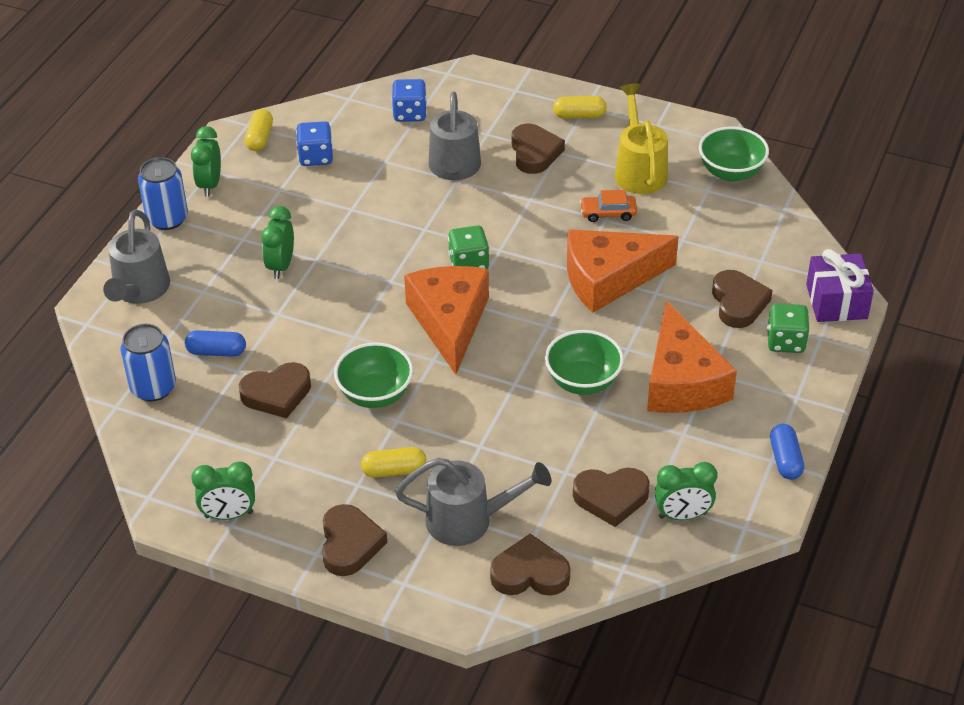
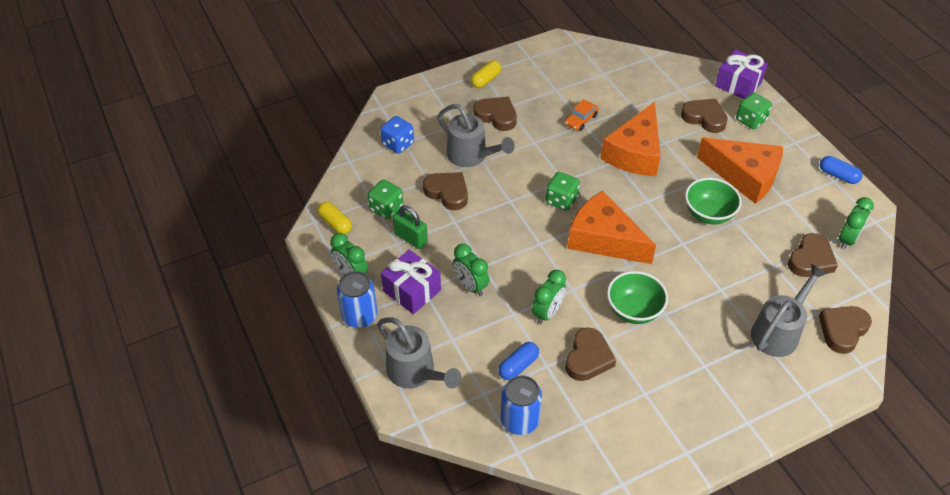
camera: 50 degrees left, 5 degrees up
green clock [191,462,255,520] -> green clock moved to [532,270,566,324]
blue dice [296,121,333,166] -> green dice [368,180,404,219]
brown heart [322,504,387,576] -> brown heart moved to [423,172,468,210]
yellow capsule [361,447,426,478] -> none
yellow watering can [615,83,668,194] -> none
green bowl [699,126,769,182] -> none
none -> purple gift [381,250,441,314]
none -> green padlock [393,205,428,249]

